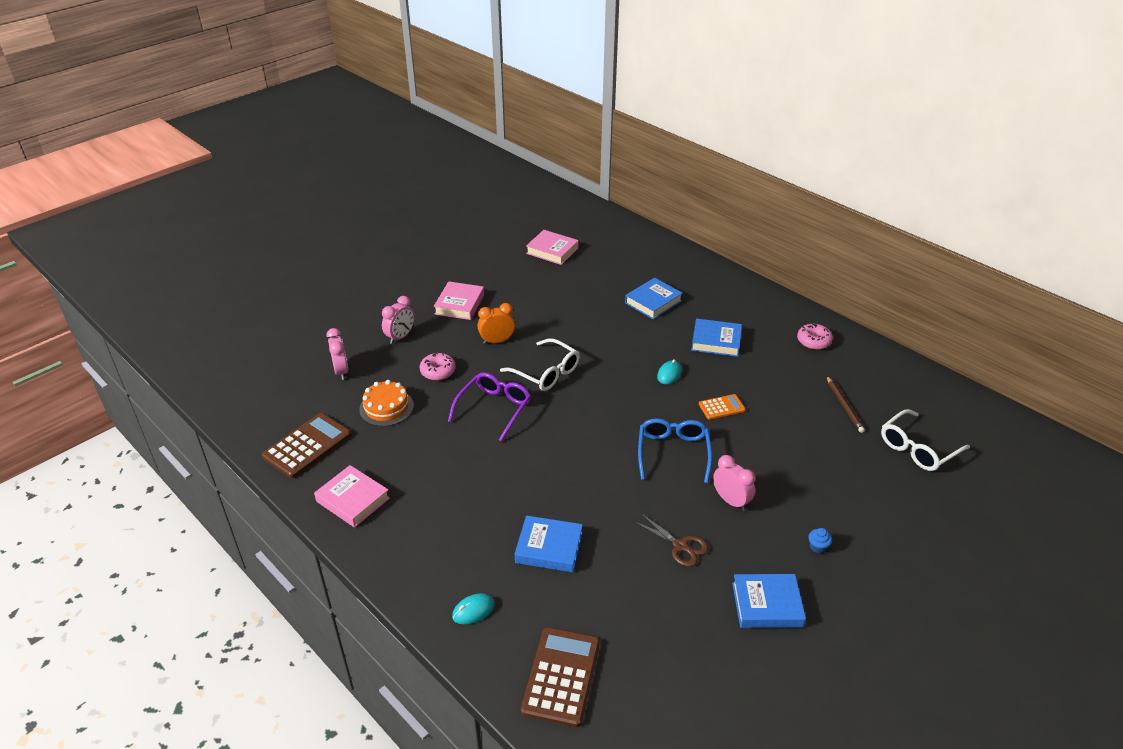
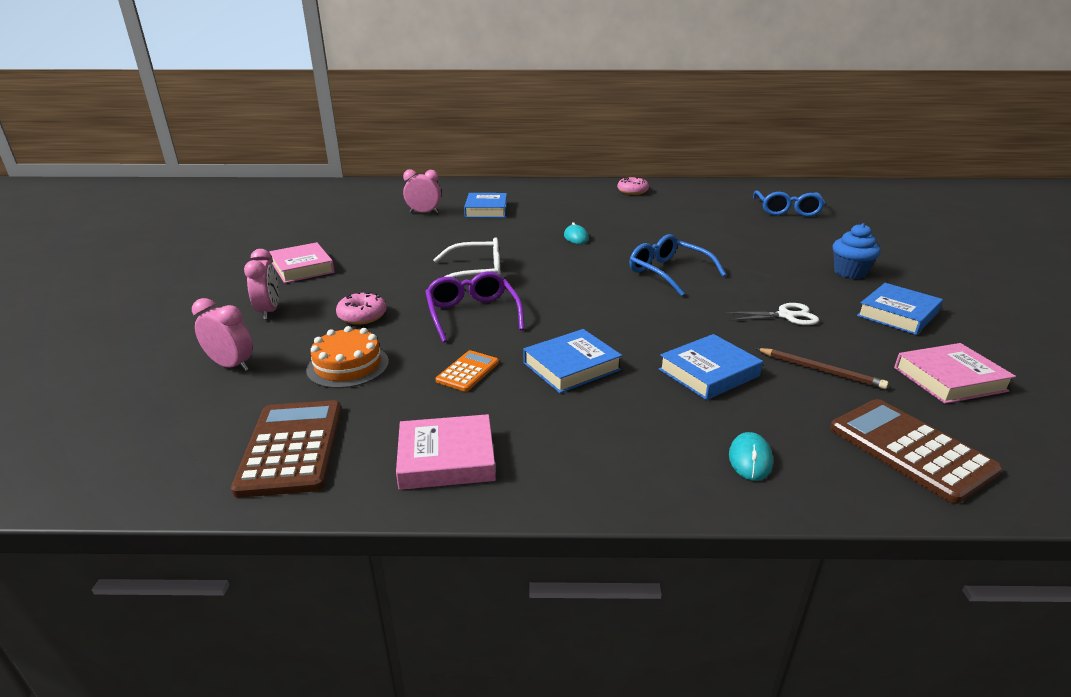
camera: 45 degrees left, 10 degrees down
orange clock [478,303,515,344] -> none
pink book [526,230,579,265] -> pink book moved to [894,343,1016,404]
brown scissors [633,513,709,567] -> white scissors [725,303,819,325]
blue book [691,319,742,357] -> blue book moved to [523,329,622,393]
orange calculator [699,394,745,420] -> orange calculator moved to [435,350,499,392]
pink clock [713,455,755,511] -> pink clock moved to [403,169,441,213]
blue cupcake [809,528,832,554] -> blue cupcake [833,223,881,279], size x1.93
brown pencil [827,376,865,433] -> brown pencil moved to [756,348,888,389]
white glasses [881,409,970,471] -> blue glasses [753,190,825,217]

